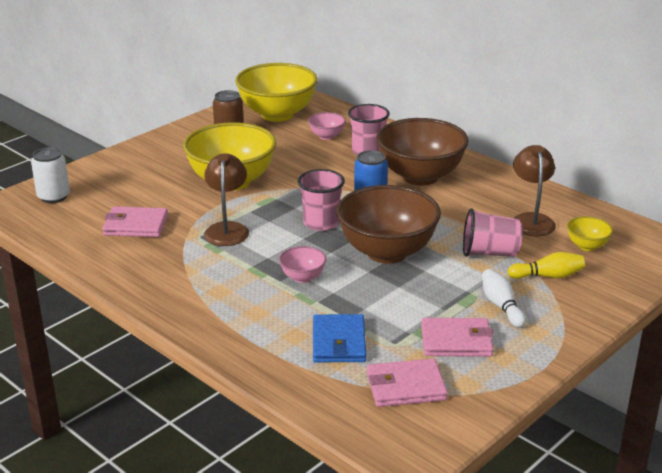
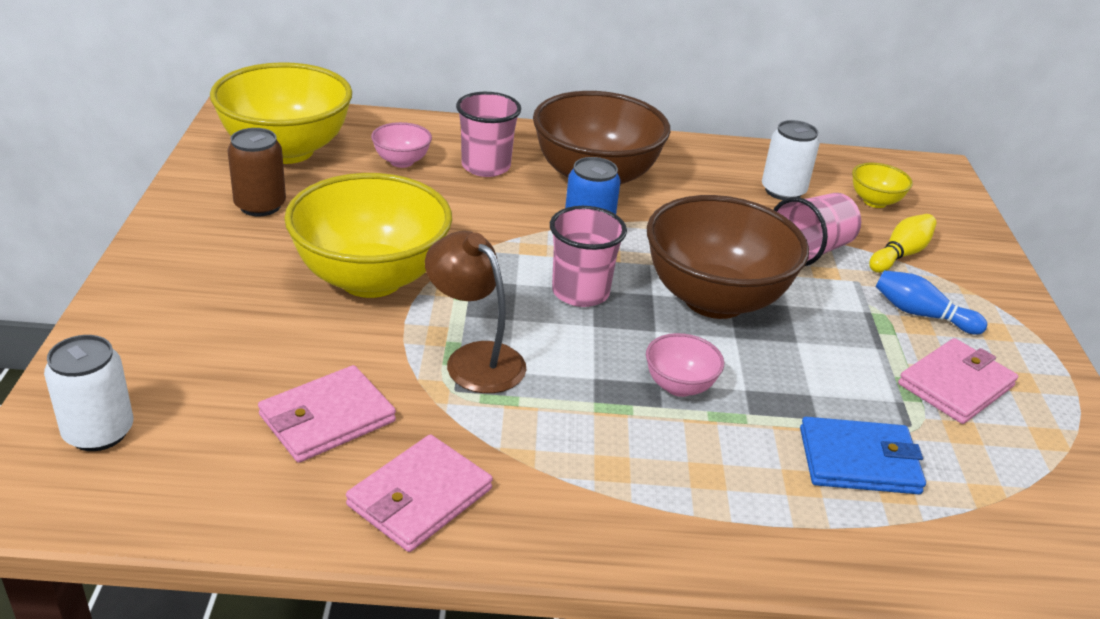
camera: 45 degrees left, 5 degrees up
blue wallet [313,314,366,363] -> blue wallet turned 45 degrees counterclockwise [800,417,926,494]
pink wallet [367,359,448,407] -> pink wallet moved to [346,434,493,552]
white bowling pin [482,269,526,328] -> blue bowling pin [876,270,987,335]
brown lamp [513,145,556,236] -> white can [762,120,820,200]

